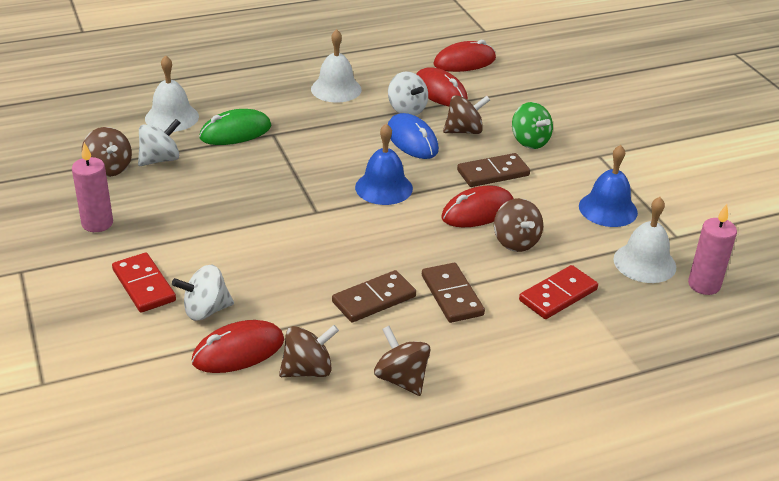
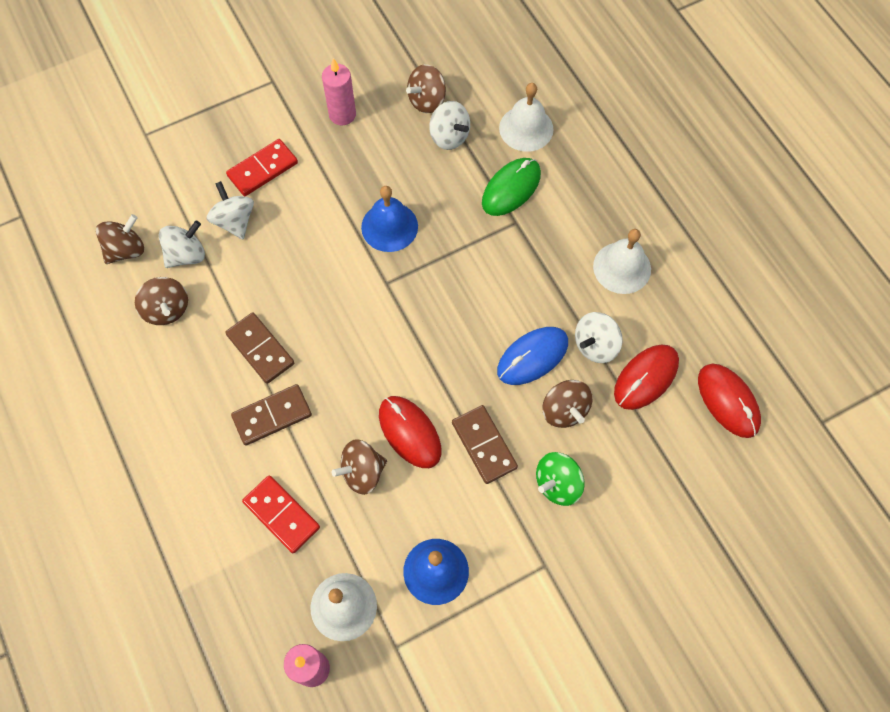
camera: 85 degrees right, 30 degrees up
red mouse [192,320,284,373] -> white spinning top [159,220,205,268]
green mouse [199,109,271,145] -> green mouse turned 75 degrees clockwise [482,158,541,216]
blue bell [355,123,413,205] -> blue bell moved to [361,186,418,252]
brown spinning top [374,326,431,396] -> brown spinning top moved to [96,214,144,264]

